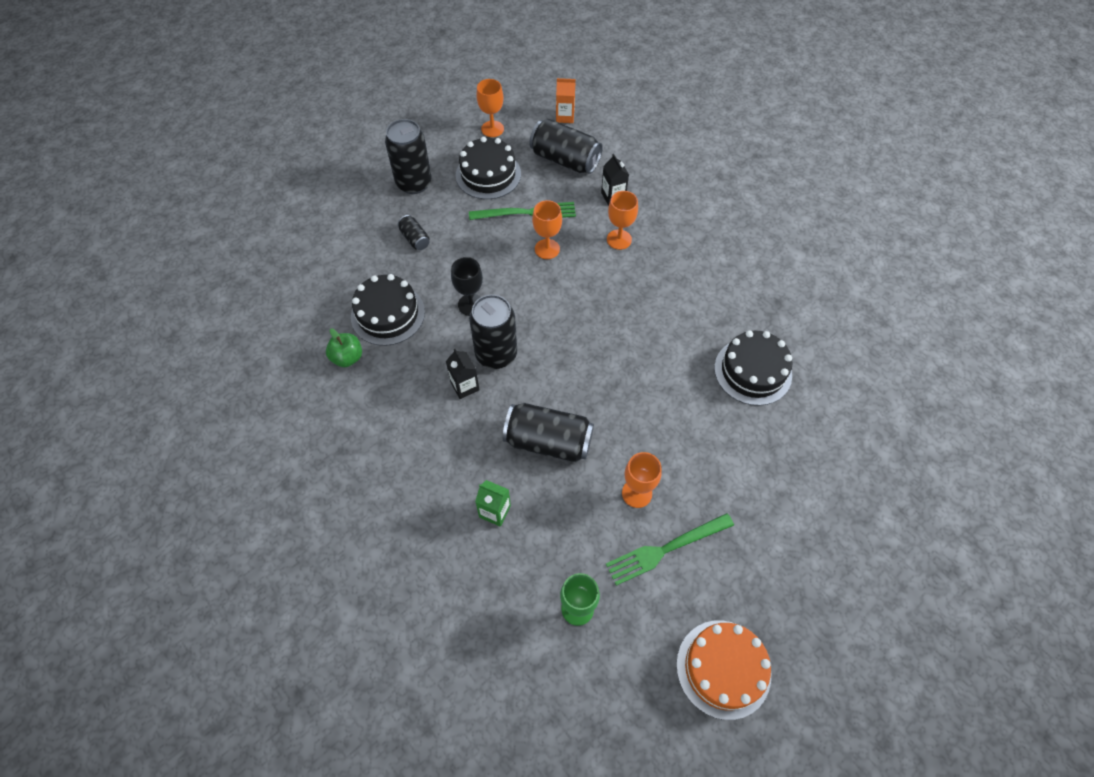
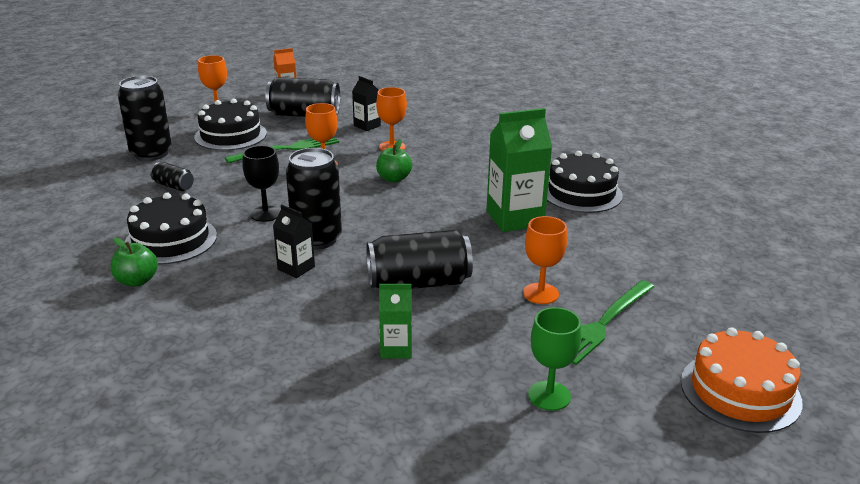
camera: 25 degrees left, 30 degrees down
none -> green apple [376,139,412,182]
none -> green carton [487,108,552,232]

